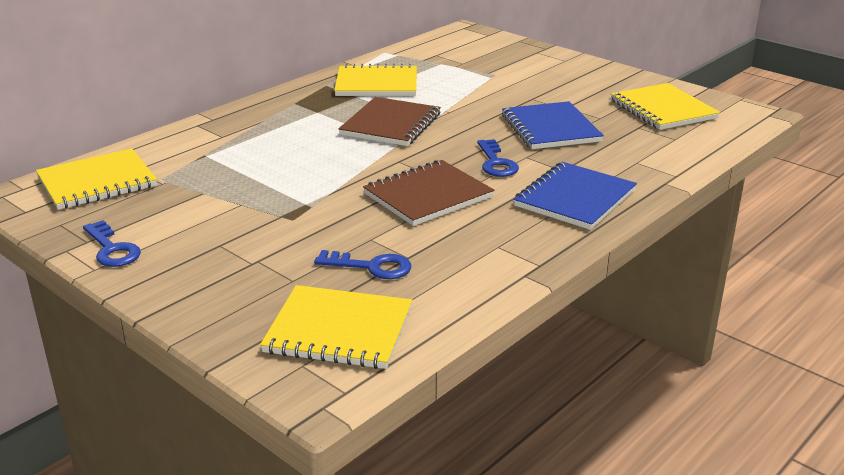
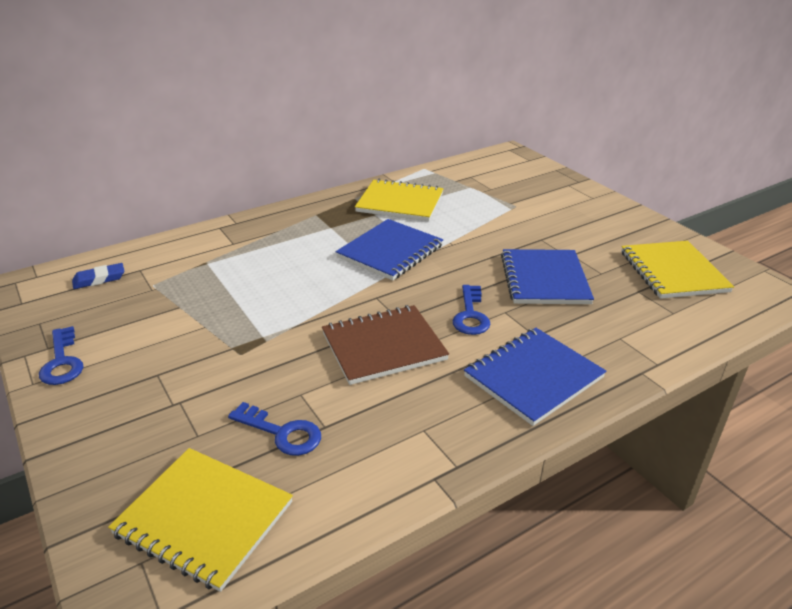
camera: 15 degrees right, 5 degrees up
yellow notebook [36,148,157,210] -> blue eraser [72,263,124,289]
brown notebook [338,97,441,146] -> blue notebook [336,219,444,280]

